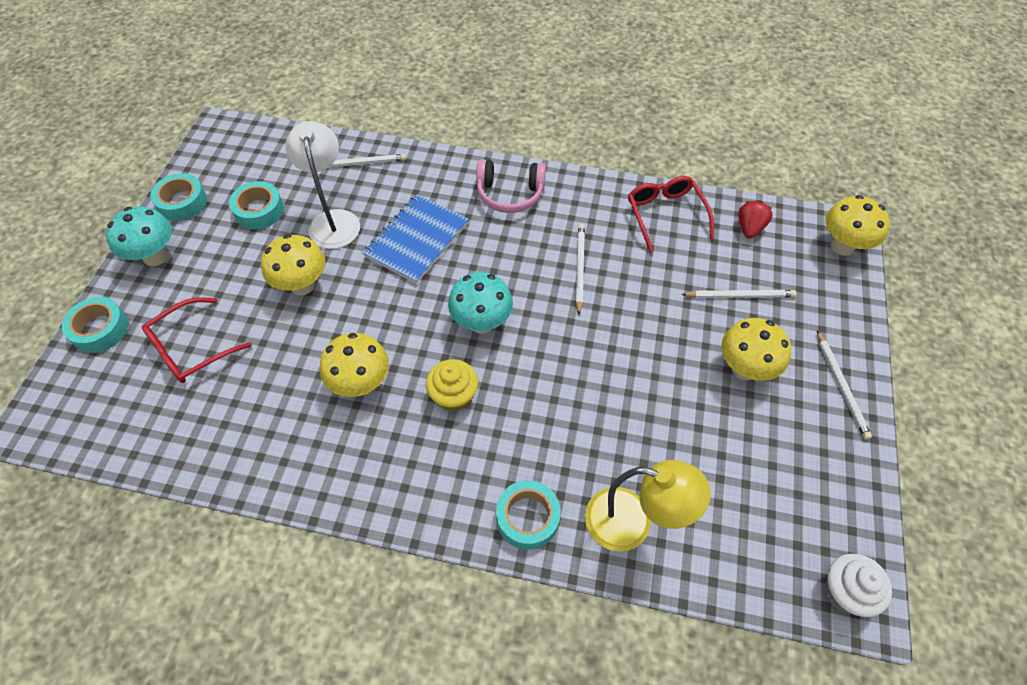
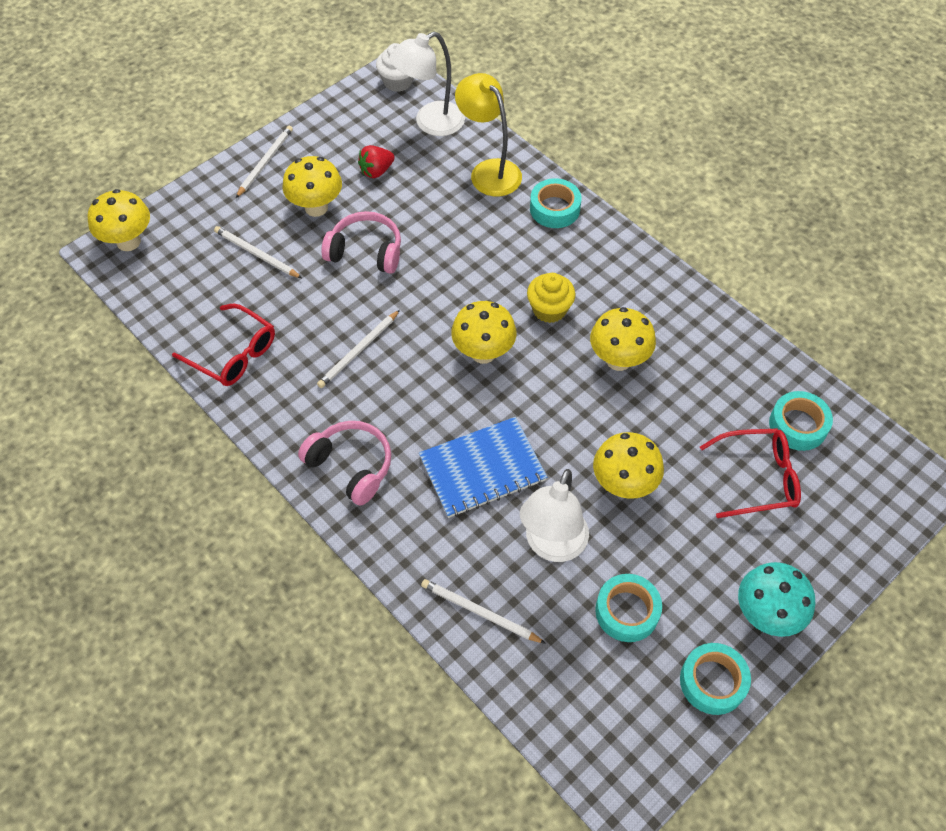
camera: 145 degrees left, 0 degrees up
turquoise tape [62,297,129,353] -> turquoise tape moved to [769,391,833,451]
turquoise mushroom [448,272,513,334] -> yellow mushroom [451,301,517,364]
red glasses [628,176,714,253] -> red glasses turned 75 degrees counterclockwise [172,304,275,386]
red strawberry [738,201,773,238] -> red strawberry moved to [358,145,395,178]
none -> pink headphones [321,211,401,274]
none -> white lamp [389,32,465,136]

